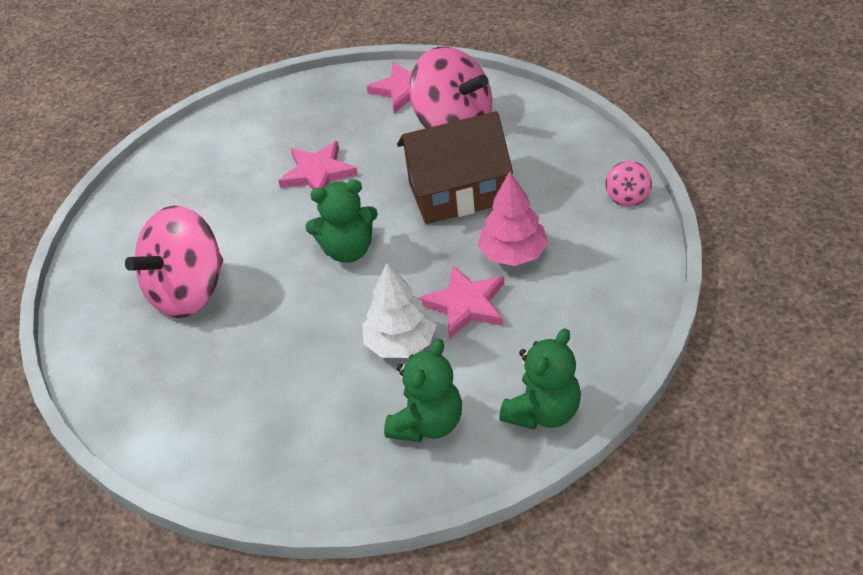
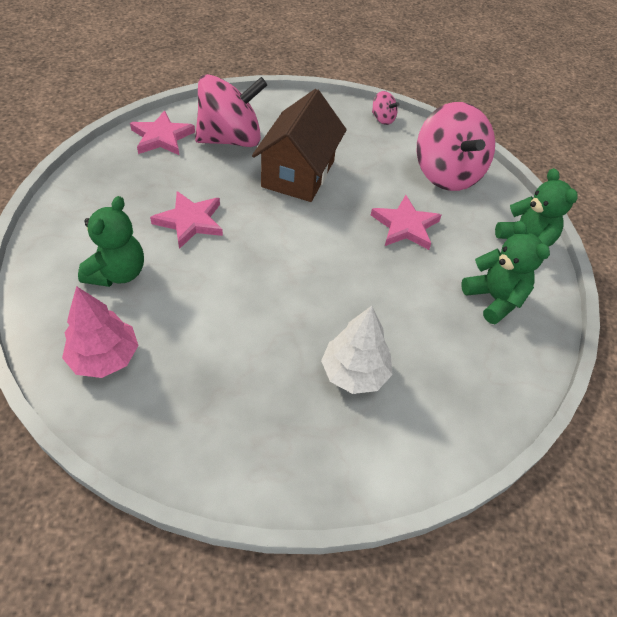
camera: 65 degrees left, 5 degrees up
pink spinning top [125,206,223,318] -> pink spinning top moved to [417,102,495,191]
green teddy bear [305,180,378,263] -> green teddy bear moved to [78,196,144,287]
white tree [362,263,436,358] -> white tree moved to [321,306,393,394]
pink tree [478,171,549,266] -> pink tree moved to [62,286,139,378]

